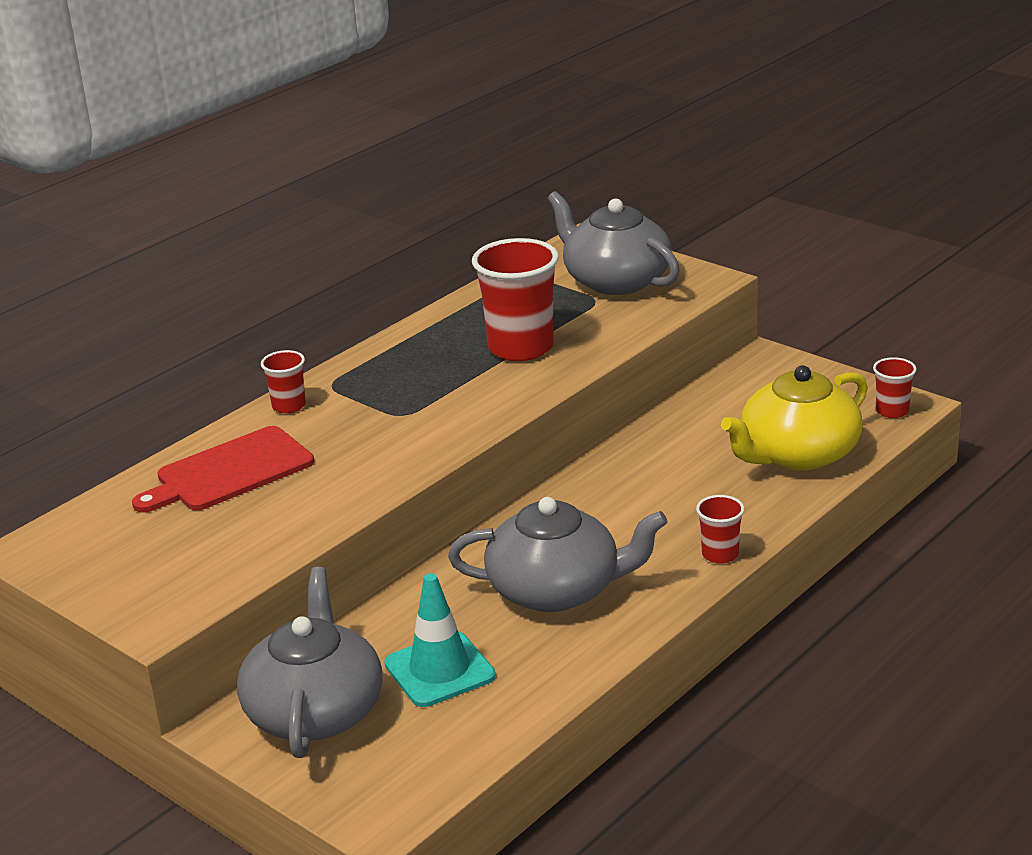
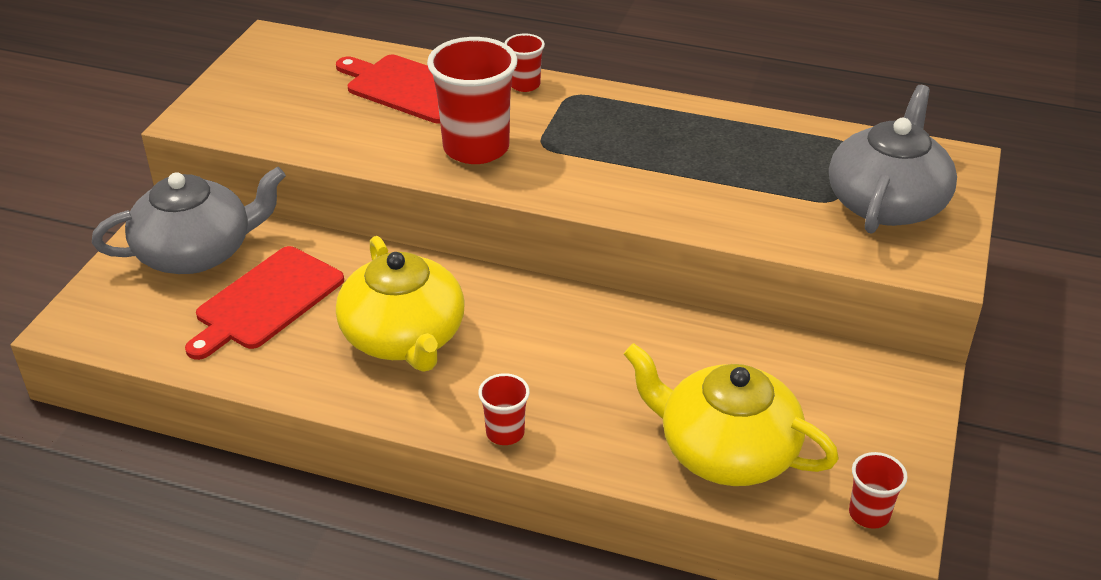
camera: 65 degrees right, 10 degrees up
turquoise traffic cone [384,573,496,707] -> red cutting board [185,246,344,360]
grey teapot [448,497,668,612] -> yellow teapot [336,236,464,372]
red cup [472,238,559,361] -> red cup moved to [427,37,518,164]

